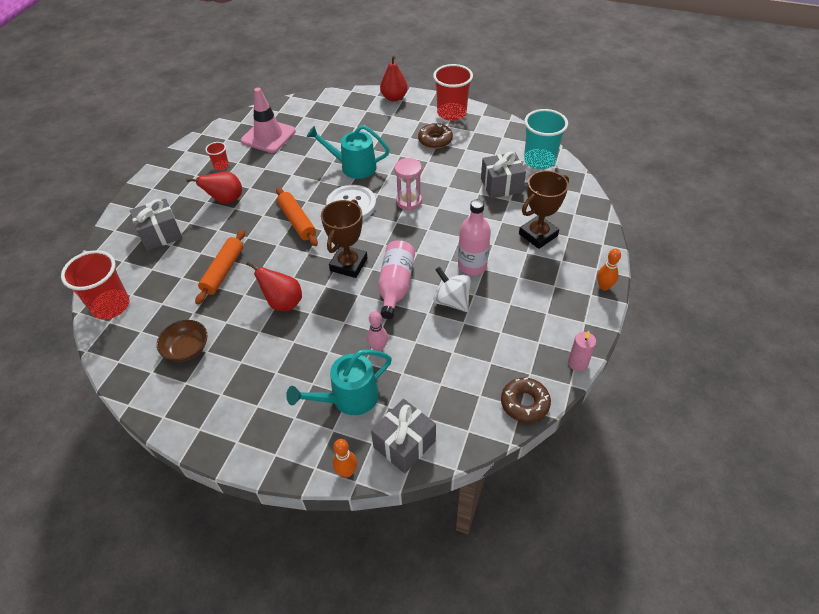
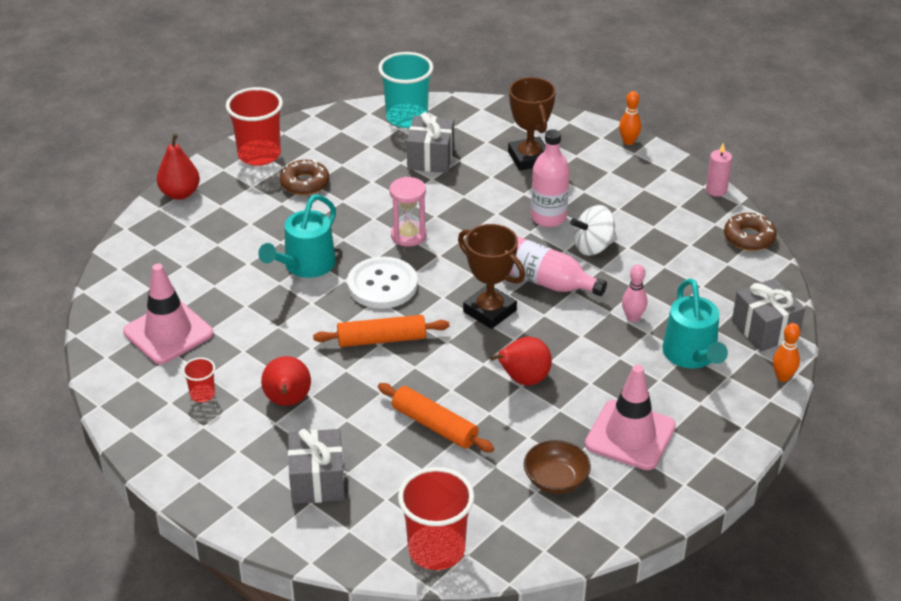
camera: 70 degrees left, 10 degrees down
none -> pink traffic cone [585,365,676,470]

